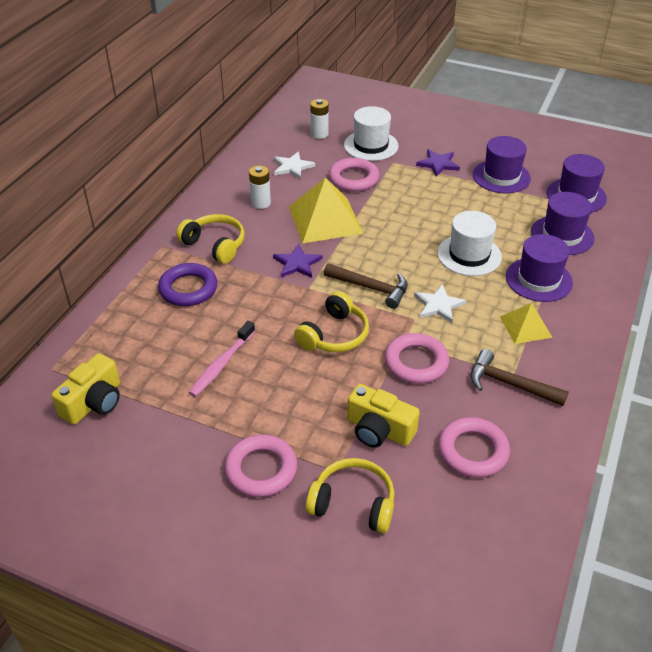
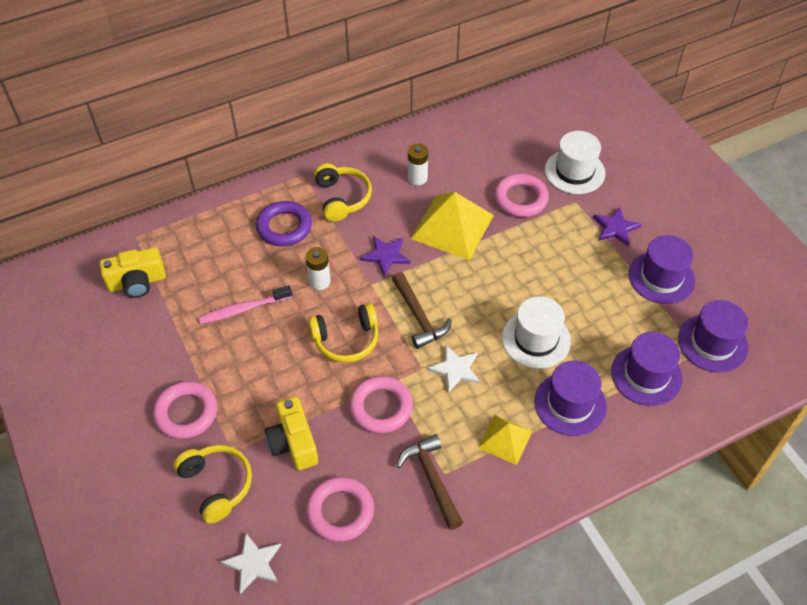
camera: 40 degrees right, 10 degrees up
white star [274,152,315,179] -> white star moved to [221,533,281,594]
white battery [310,99,329,139] -> white battery moved to [305,247,331,290]

